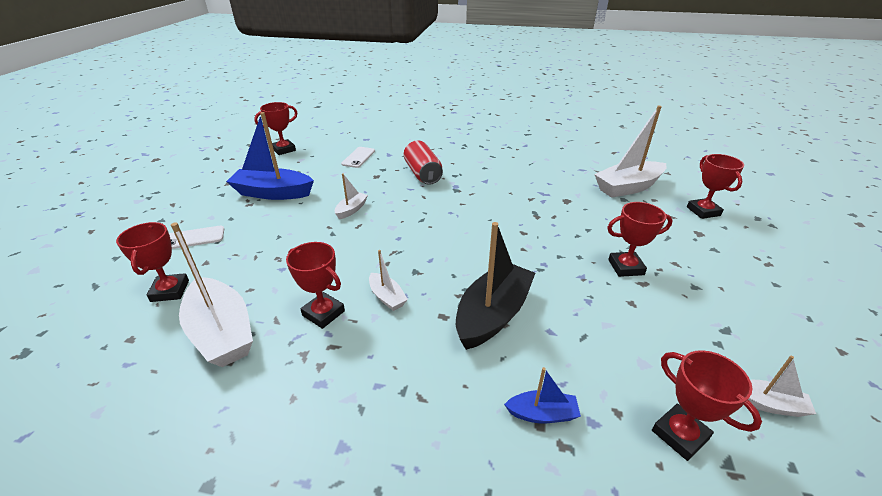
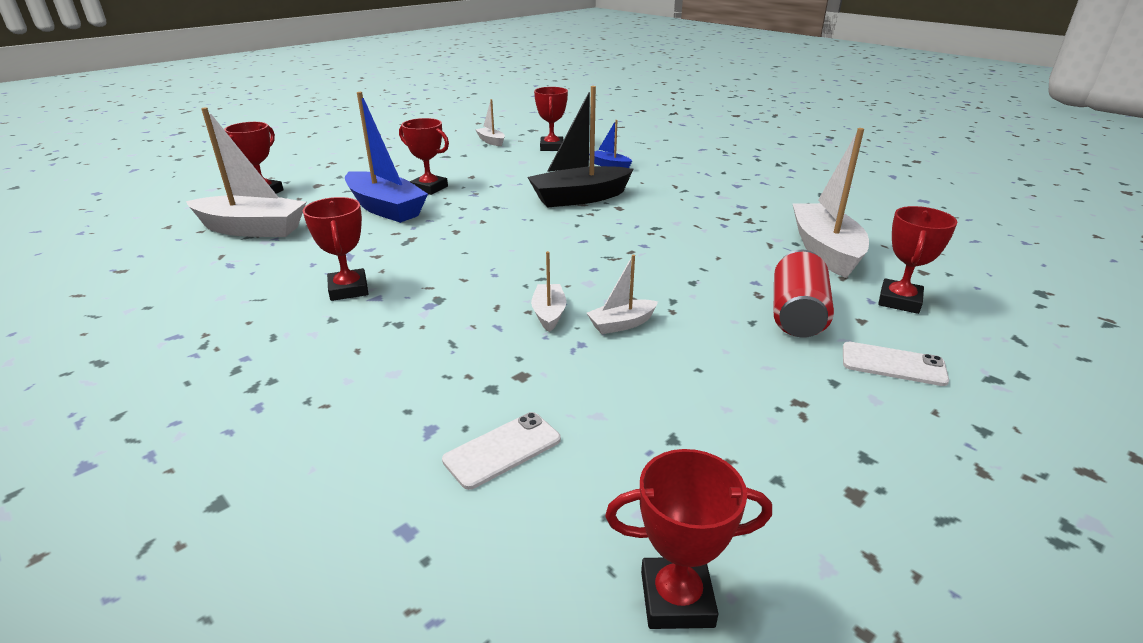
camera: 145 degrees left, 5 degrees down
blue boat [226,112,314,200] -> blue boat moved to [345,92,428,223]
red trophy [286,242,345,329] -> red trophy moved to [303,197,368,301]
white boat [369,250,408,311] -> white boat moved to [531,251,566,332]
red can [404,140,443,185] -> red can moved to [773,249,834,338]

